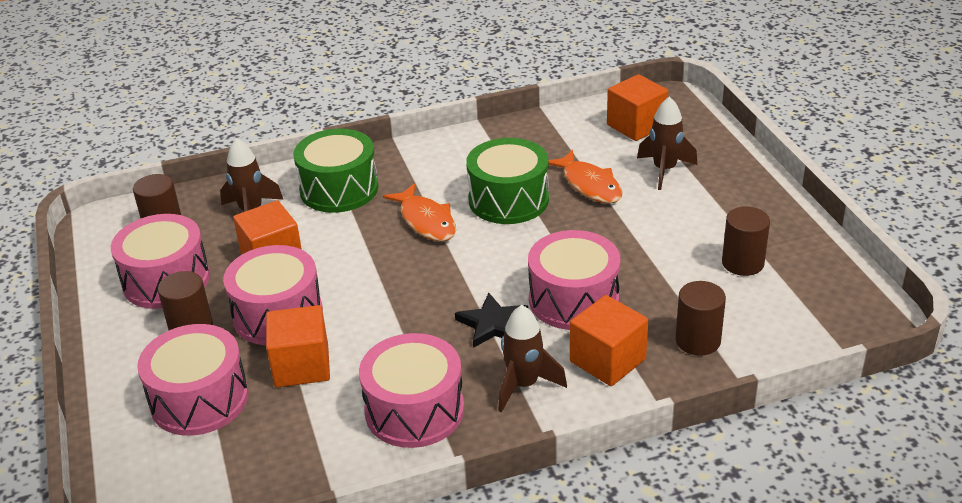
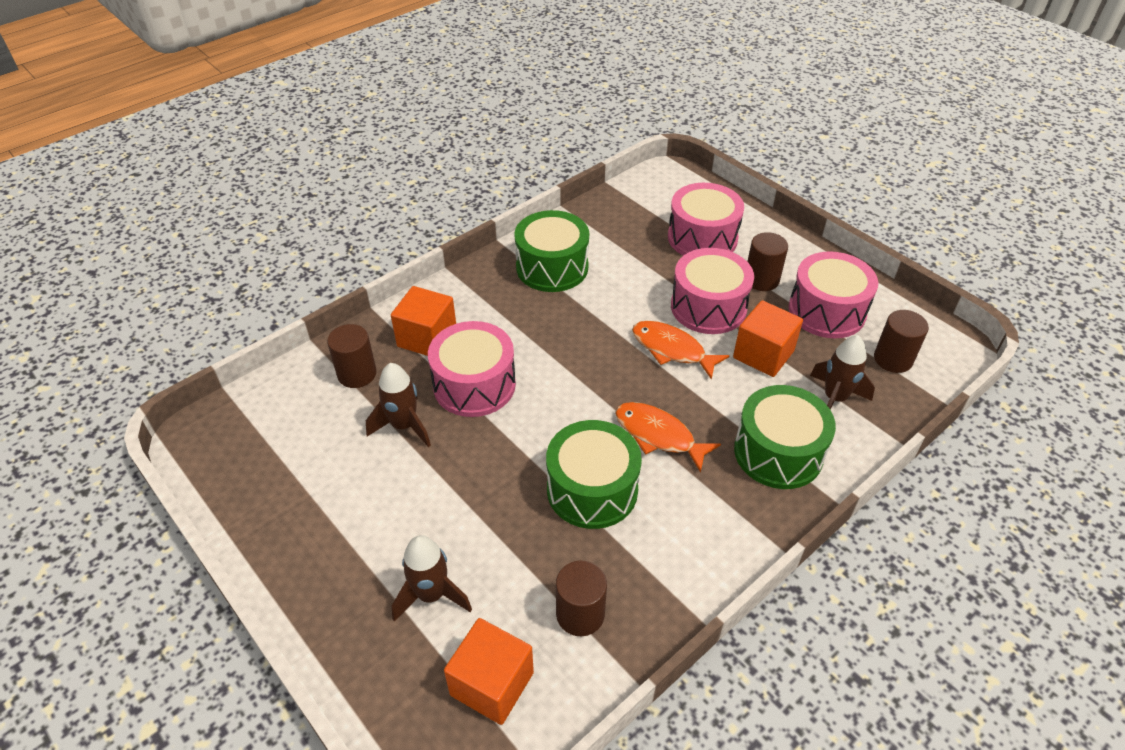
camera: 155 degrees right, 10 degrees up
orange cube [266,305,330,387] -> none
pink drum [359,333,464,448] -> green drum [514,210,589,292]
black star [455,293,528,348] -> none
brown rocket [498,305,567,412] -> brown rocket moved to [366,363,431,447]
orange fish [549,150,623,203] -> orange fish moved to [632,321,730,380]
brown cylinder [722,206,770,276] -> brown cylinder moved to [556,561,607,636]

